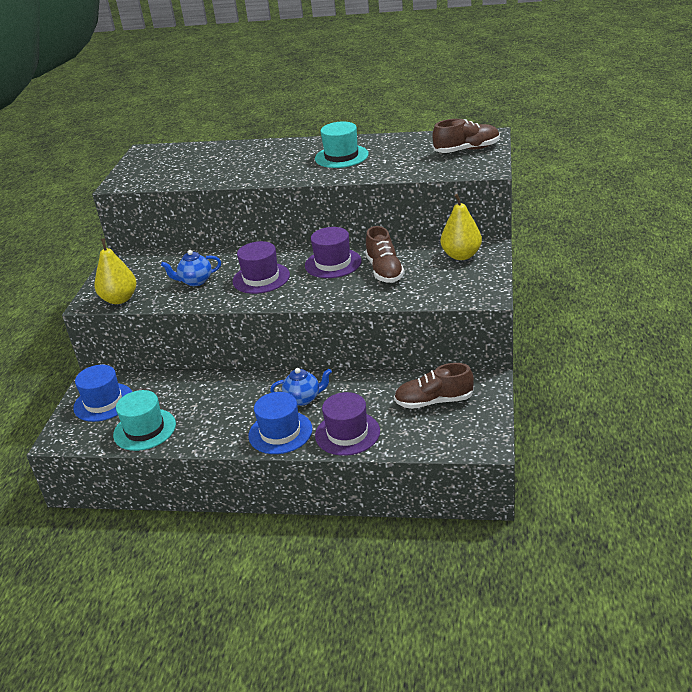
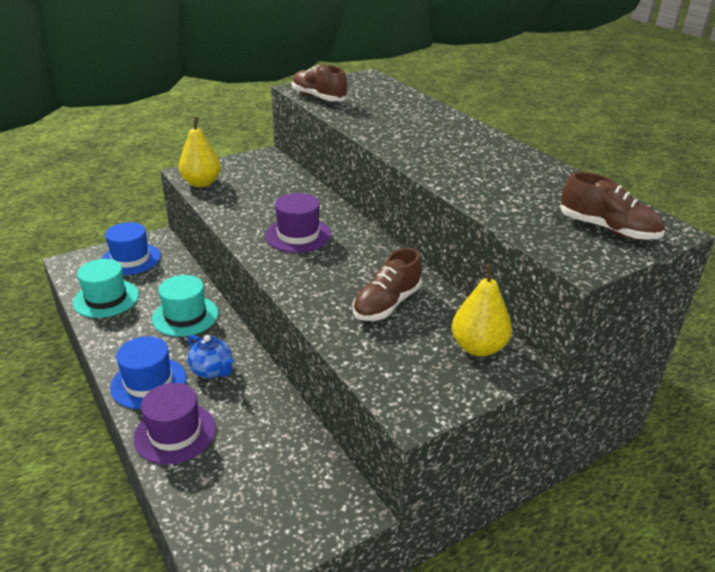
camera: 45 degrees right, 0 degrees up
blue teapot [161,250,221,286] -> none
purple hat [305,227,362,278] -> none
turquoise hat [315,122,369,168] -> turquoise hat moved to [152,275,218,337]
brown shoe [394,363,474,409] -> brown shoe moved to [292,65,347,101]

